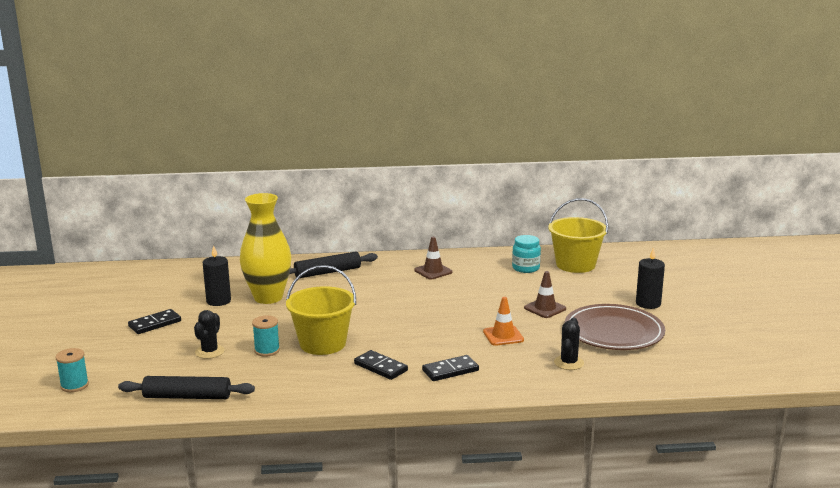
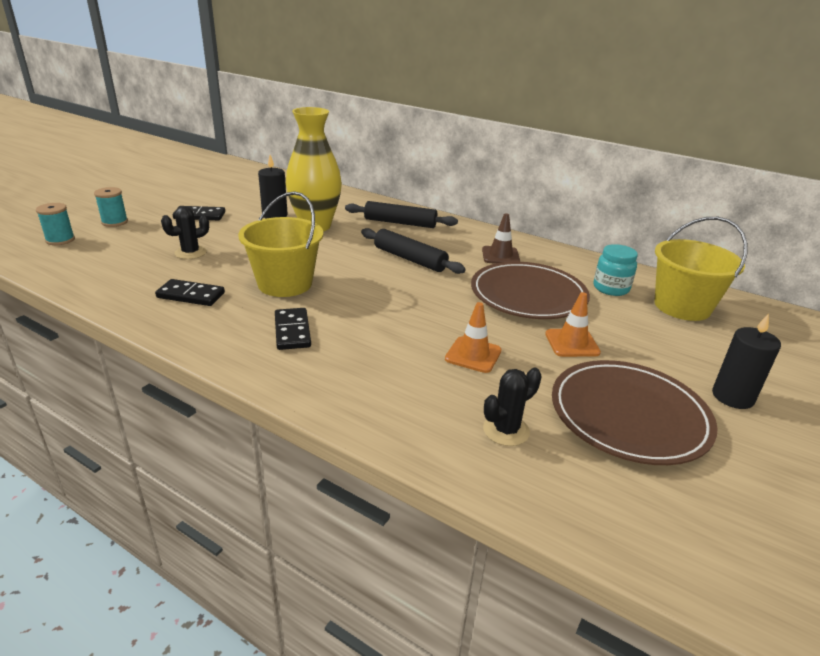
camera: 35 degrees right, 10 degrees up
black rolling pin [118,376,255,399] -> black rolling pin moved to [361,228,466,274]
turquoise spool [252,315,280,357] -> turquoise spool moved to [94,187,128,227]
black domino [422,355,479,381] -> black domino moved to [155,279,225,306]
brown traffic cone [524,271,566,318] -> orange traffic cone [545,292,601,357]
none -> brown plate [471,262,590,319]

